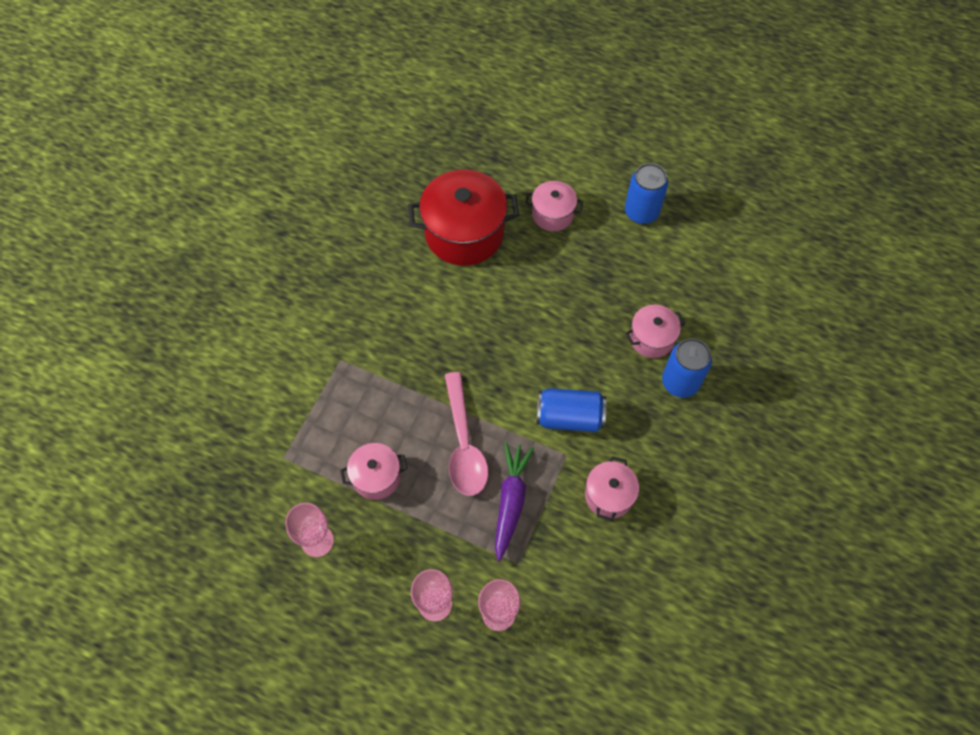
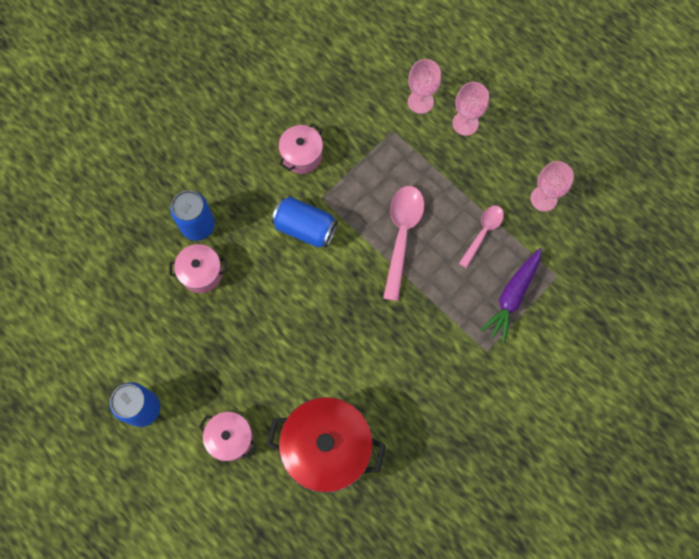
camera: 160 degrees left, 10 degrees up
pink pot [340,443,408,500] -> pink spoon [459,205,504,268]
purple carrot [495,442,534,561] -> purple carrot moved to [480,248,542,344]

